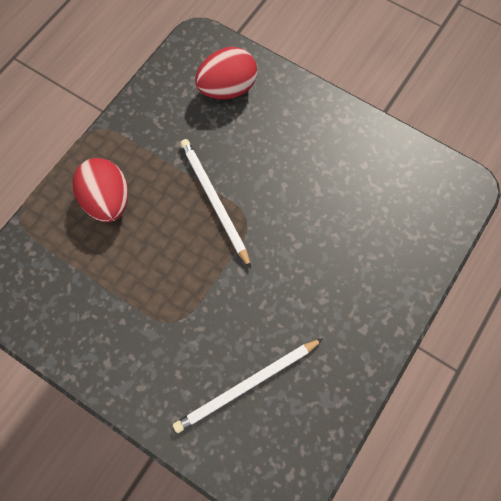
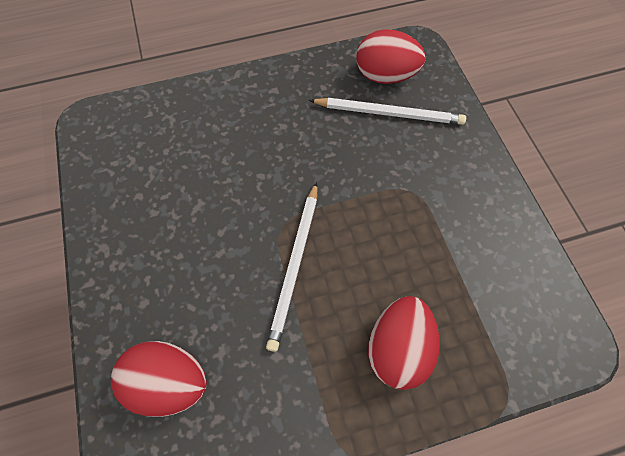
camera: 140 degrees left, 5 degrees down
none -> red egg [356,29,426,84]

